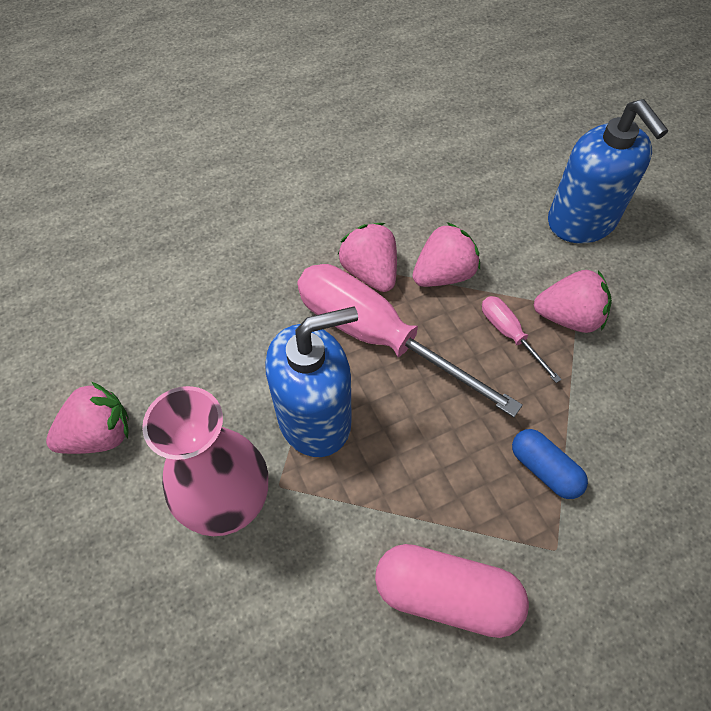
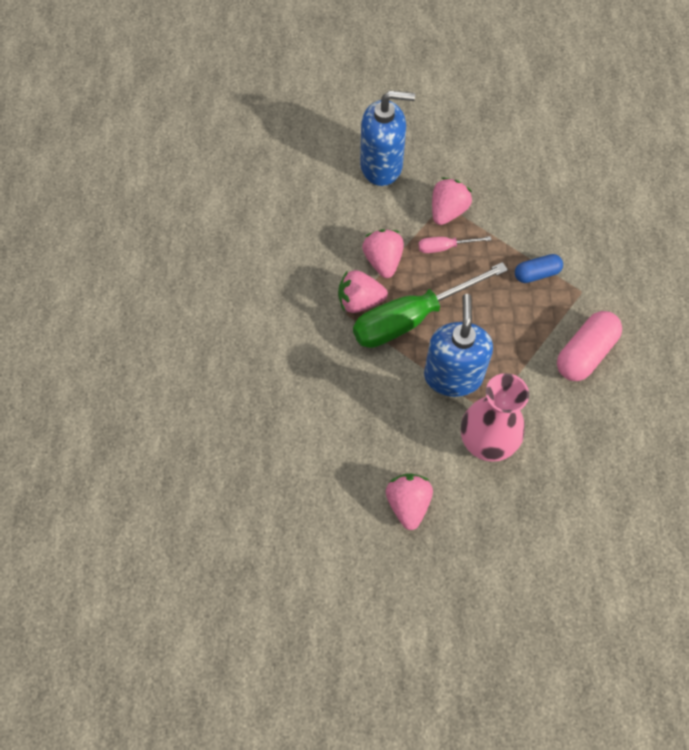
camera: 65 degrees left, 5 degrees up
pink screwdriver [297,264,523,418] -> green screwdriver [353,262,508,348]

